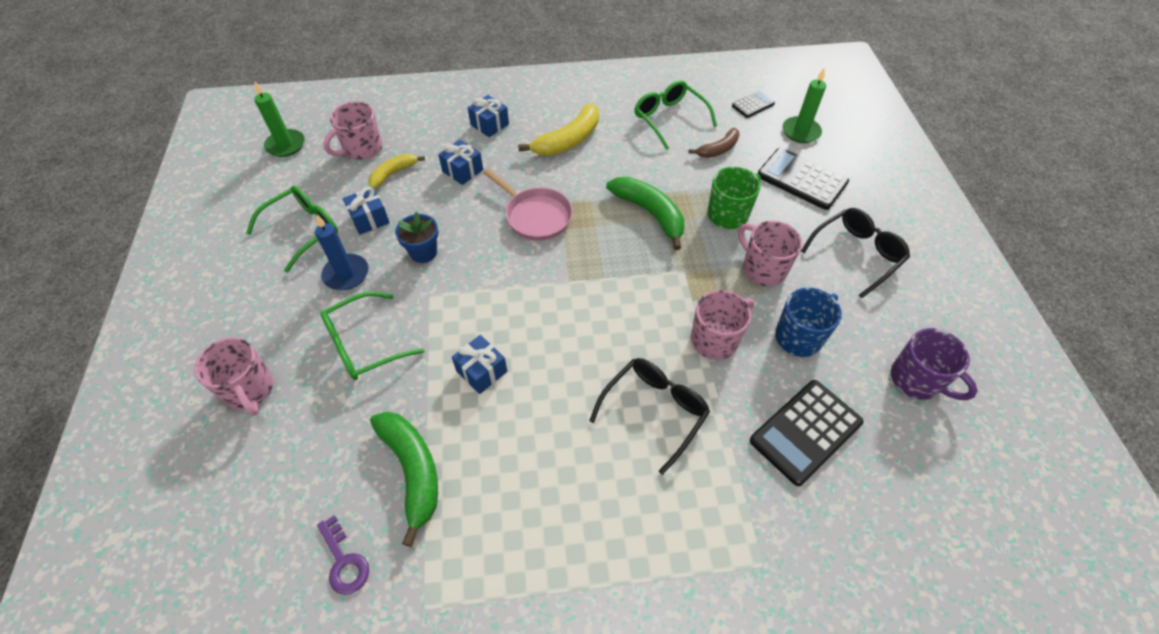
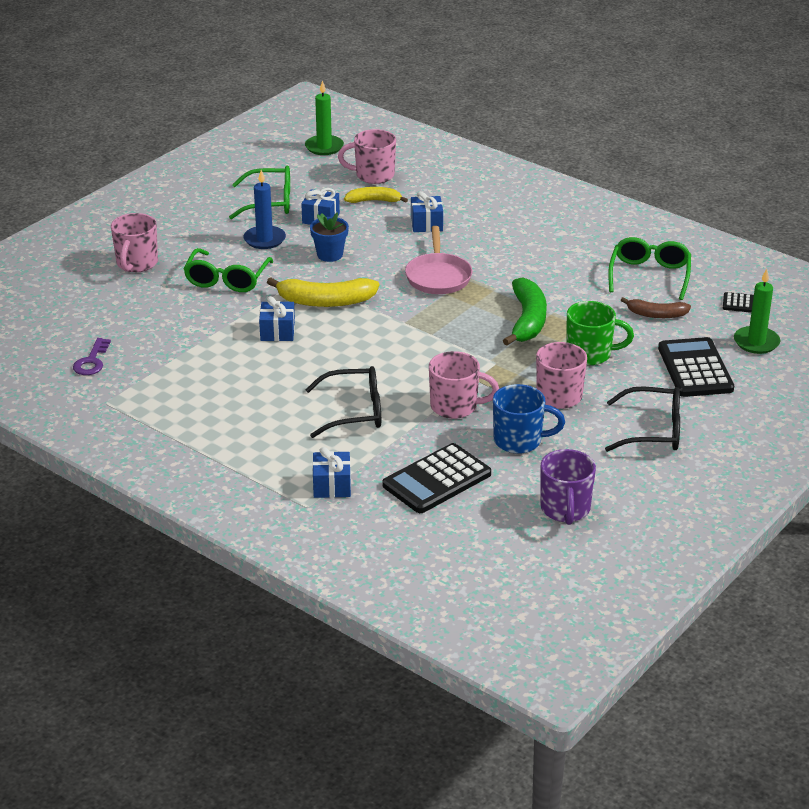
camera: 45 degrees right, 20 degrees down
green glasses [320,291,425,380] -> green glasses turned 90 degrees counterclockwise [184,248,273,292]
green banana [370,412,438,547] -> none
blue gift [468,95,509,138] -> blue gift moved to [312,447,351,498]
yellow banana [518,103,599,156] -> yellow banana moved to [267,277,379,307]
black calculator [750,380,864,486] -> black calculator turned 45 degrees counterclockwise [382,443,491,513]

